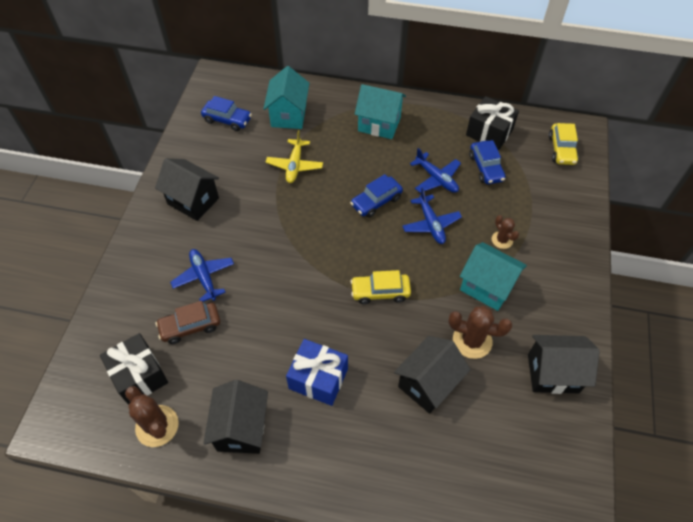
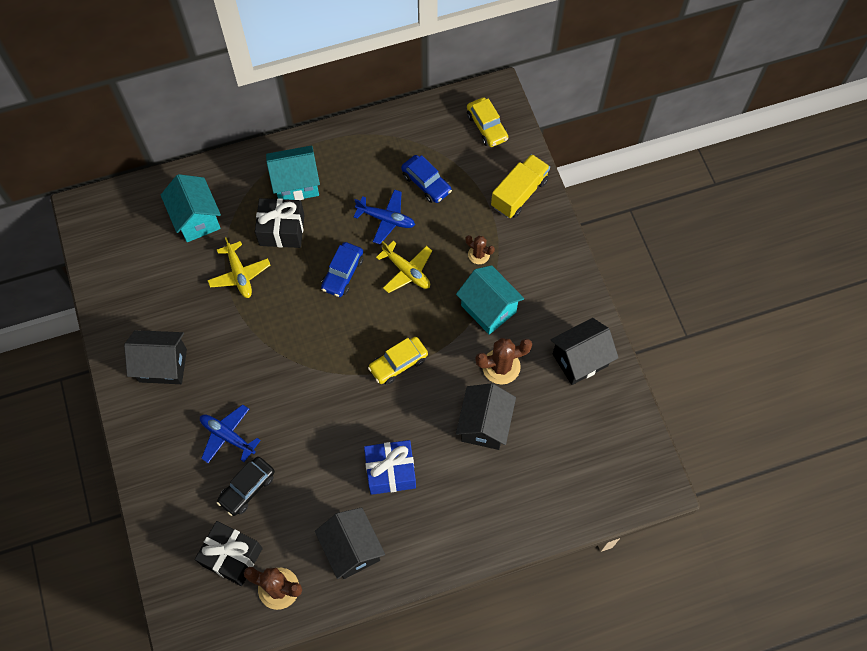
camera: 30 degrees left, 10 degrees up
brown car [156,301,220,344] -> black car [217,457,275,516]
blue car [201,96,252,131] -> none
blue plane [402,187,462,244] -> yellow plane [376,241,432,293]
turquoise house [460,242,527,311] -> turquoise house turned 45 degrees clockwise [456,265,524,335]
black gift [466,96,519,150] -> black gift moved to [255,198,305,248]
none -> yellow truck [491,154,550,218]

